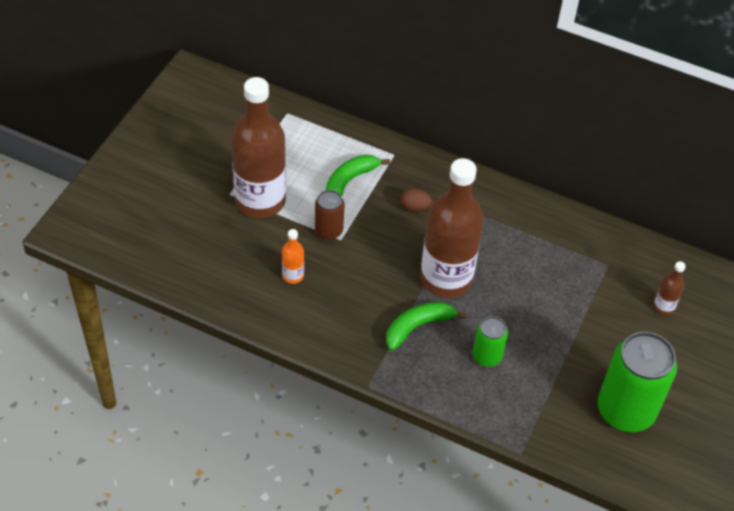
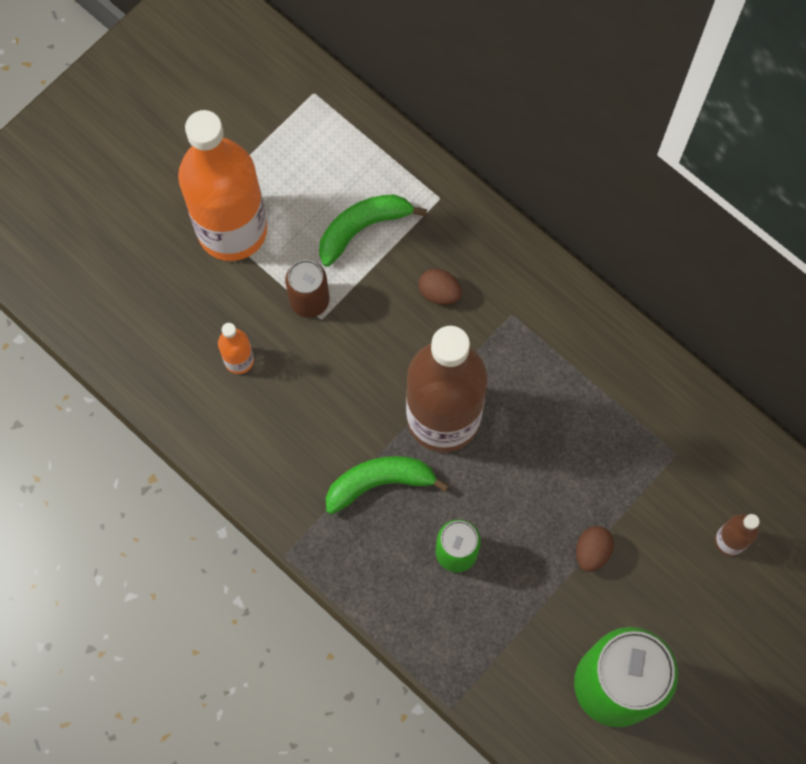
camera: 20 degrees right, 20 degrees up
brown bottle [231,77,286,218] -> orange bottle [178,110,268,261]
none -> brown egg [576,526,614,572]

